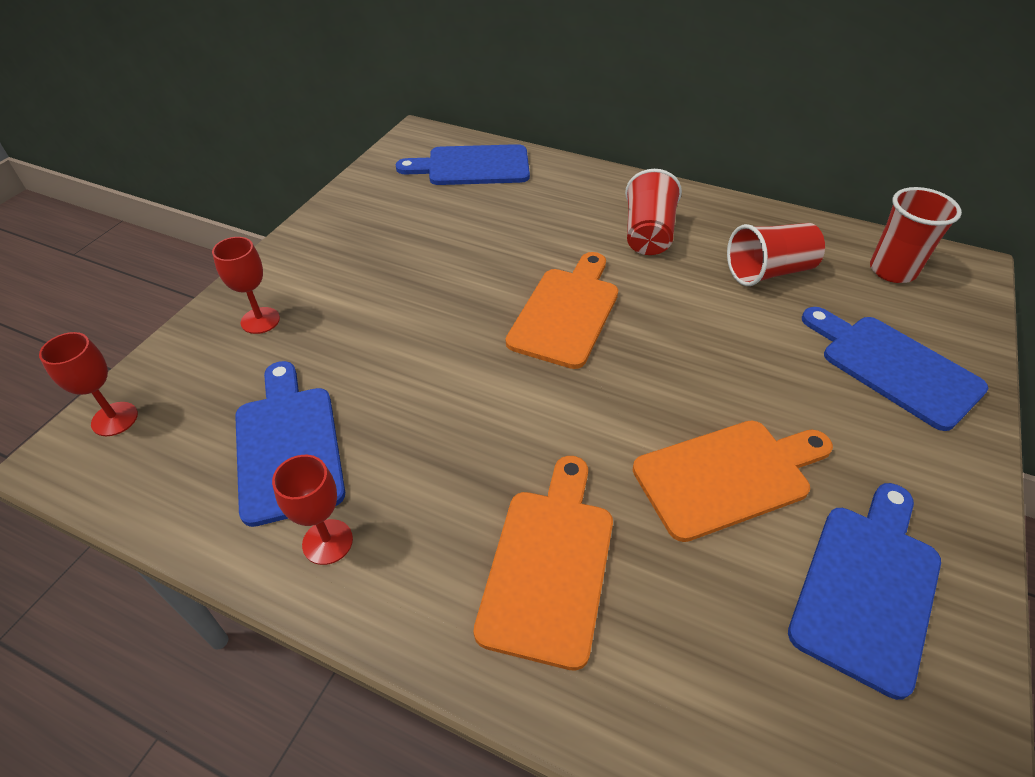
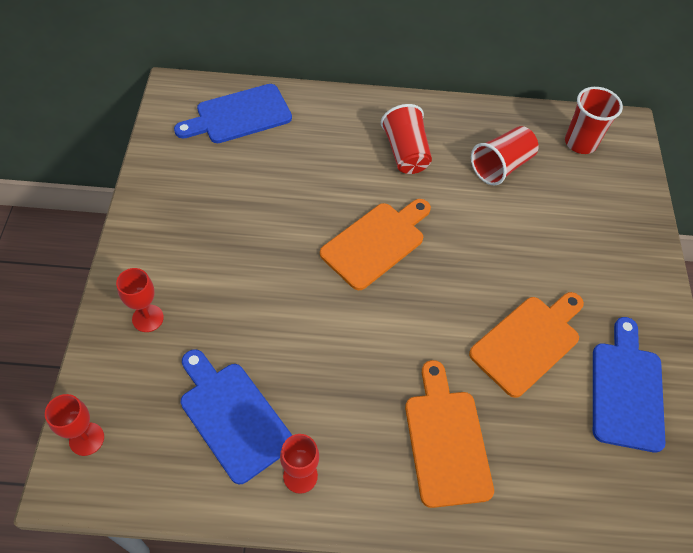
camera: 25 degrees left, 10 degrees up
orange cutting board [506,252,618,369] -> orange cutting board turned 45 degrees clockwise [320,199,431,290]
blue cutting board [802,307,989,431] -> none

